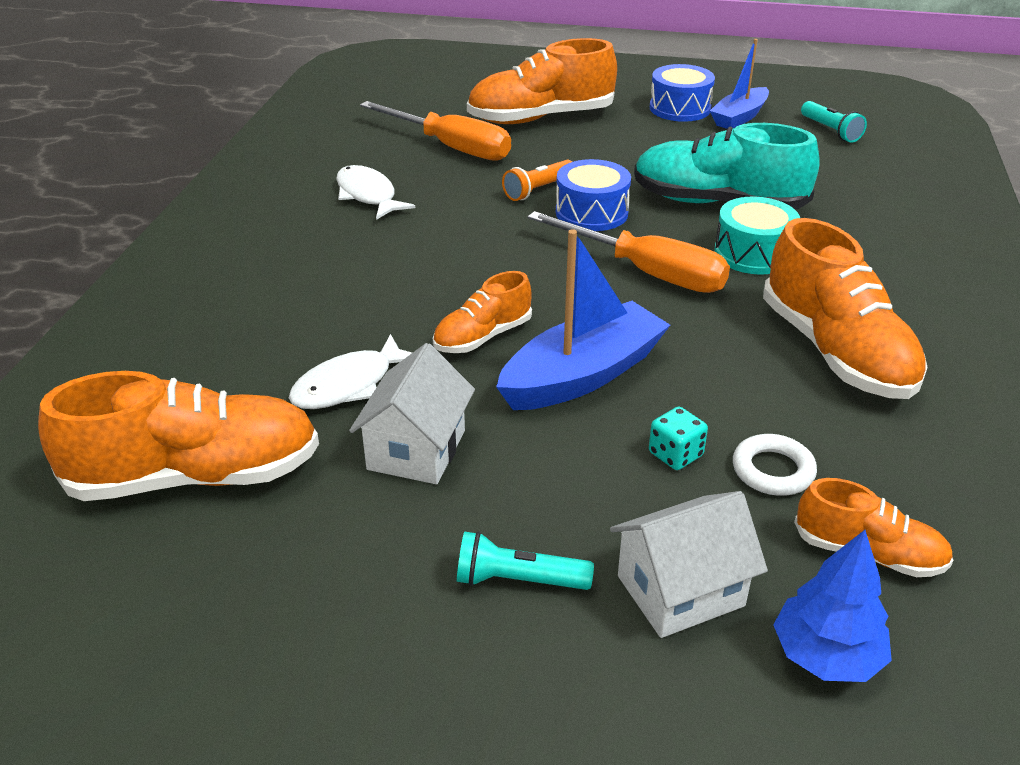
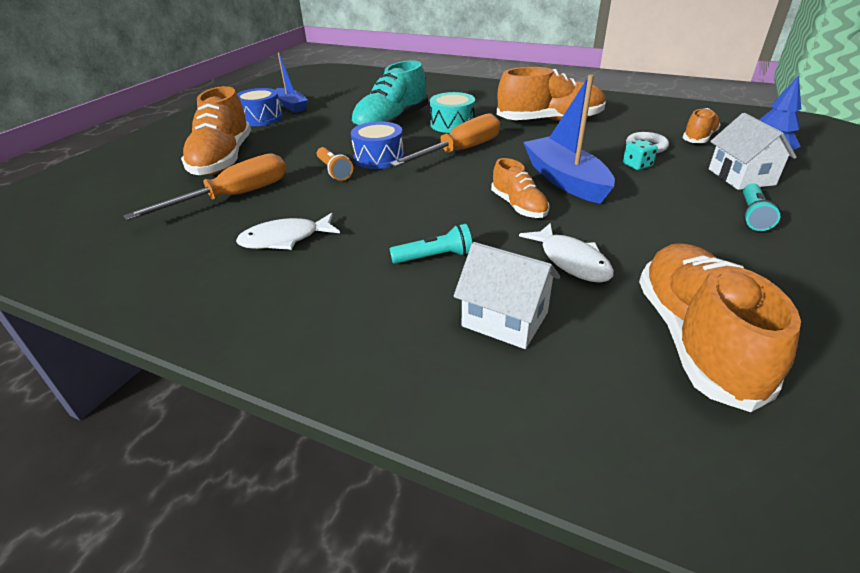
camera: 75 degrees left, 0 degrees up
white house [349,343,475,484] -> white house moved to [454,242,560,349]
turquoise flashlight [801,101,867,143] -> turquoise flashlight moved to [390,224,472,264]

